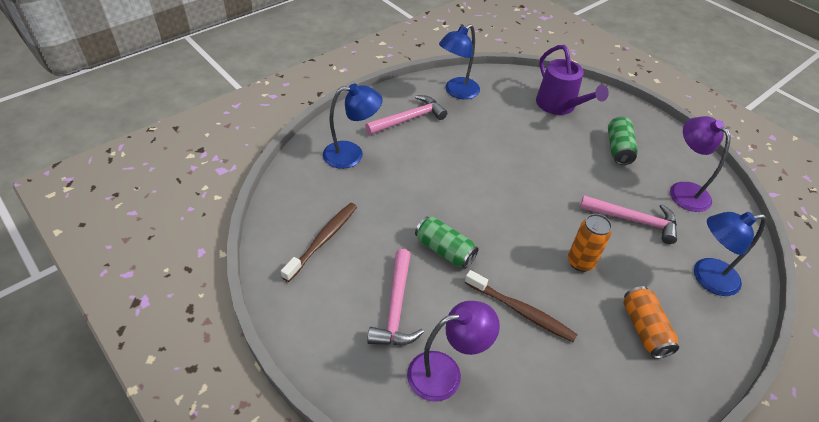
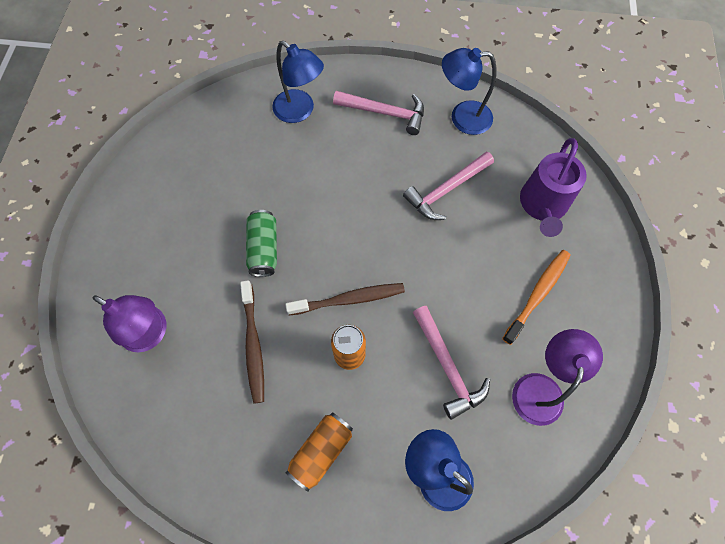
camera: 50 degrees right, 20 degrees up
brown toothbrush [281,203,357,282] -> brown toothbrush moved to [285,283,405,316]
pink hammer [367,249,424,345] -> pink hammer moved to [403,152,494,220]
green can [608,116,638,165] -> orange toothbrush [502,250,571,345]

